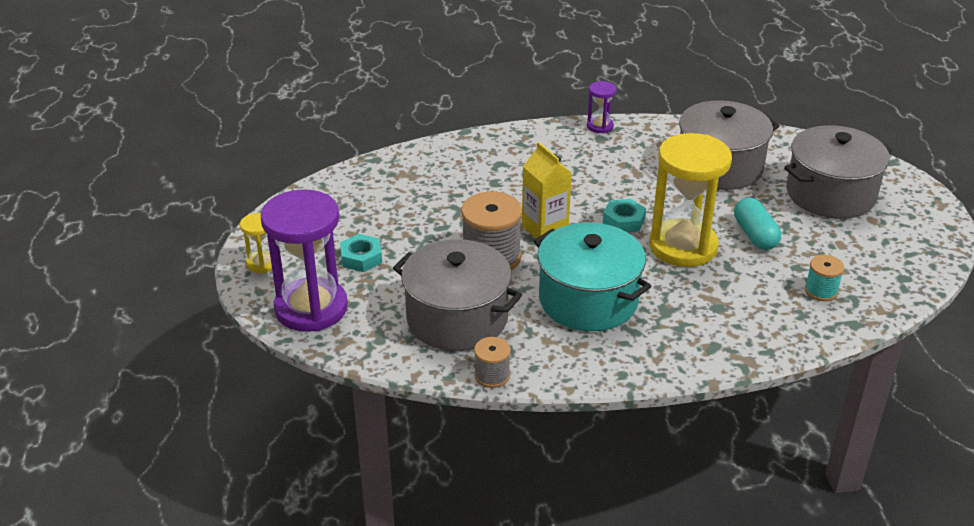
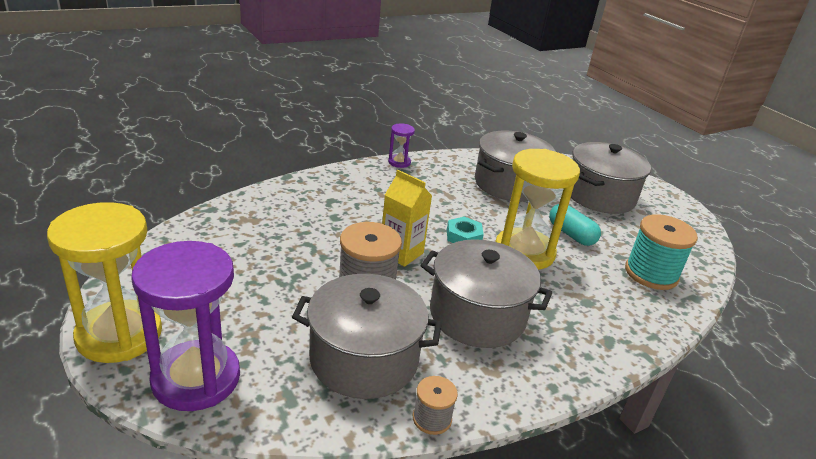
camera: 25 degrees left, 5 degrees down
yellow hourglass [240,213,272,273] -> yellow hourglass [47,202,162,363], size x2.21
turquoise nut [340,234,382,272] -> none
turquoise pot [534,223,651,331] -> grey pot [420,239,552,348]
turquoise spool [805,255,844,301] -> turquoise spool [625,214,698,290], size x1.86

